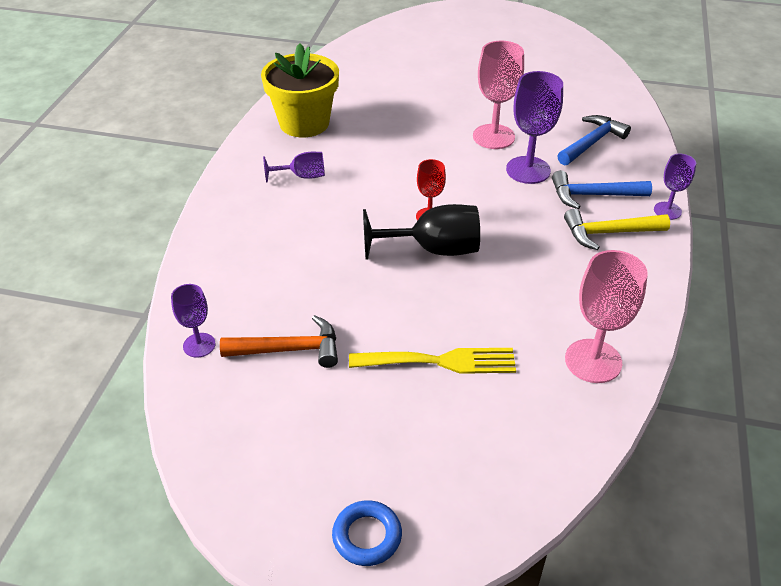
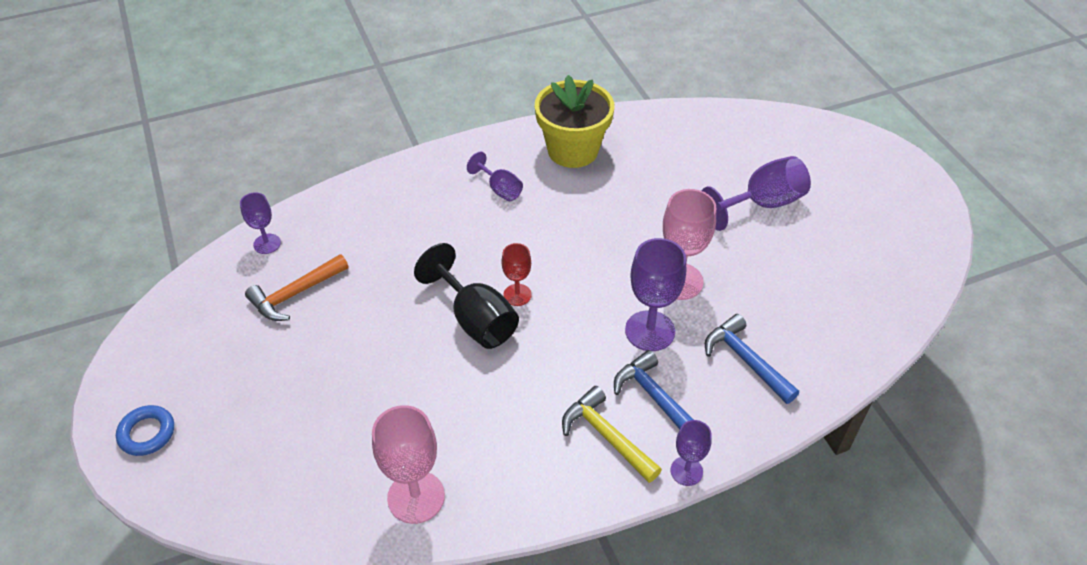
camera: 55 degrees right, 5 degrees up
orange hammer [220,315,338,368] -> orange hammer turned 90 degrees clockwise [245,254,348,321]
yellow fork [349,348,516,374] -> none
blue hammer [557,115,631,166] -> blue hammer turned 135 degrees counterclockwise [705,314,799,404]
none -> purple goblet [702,156,811,231]

